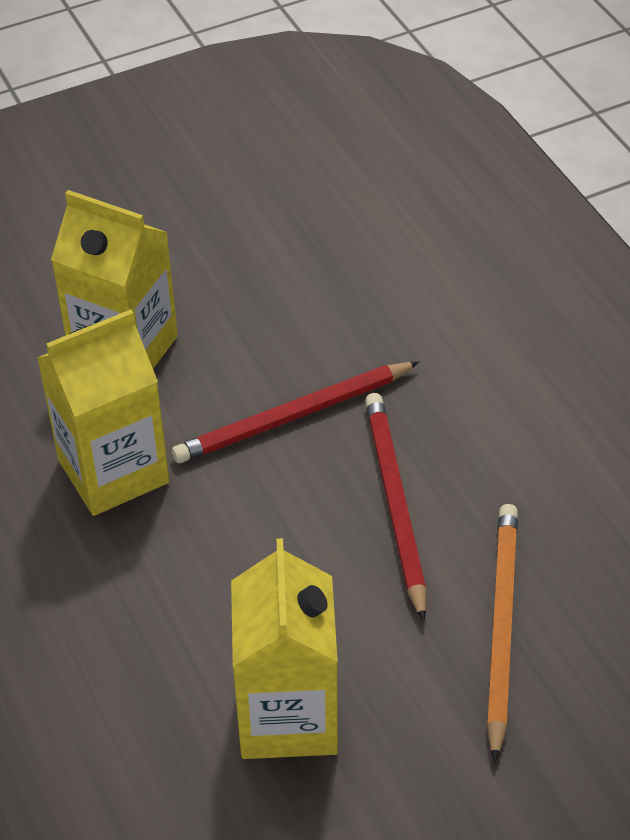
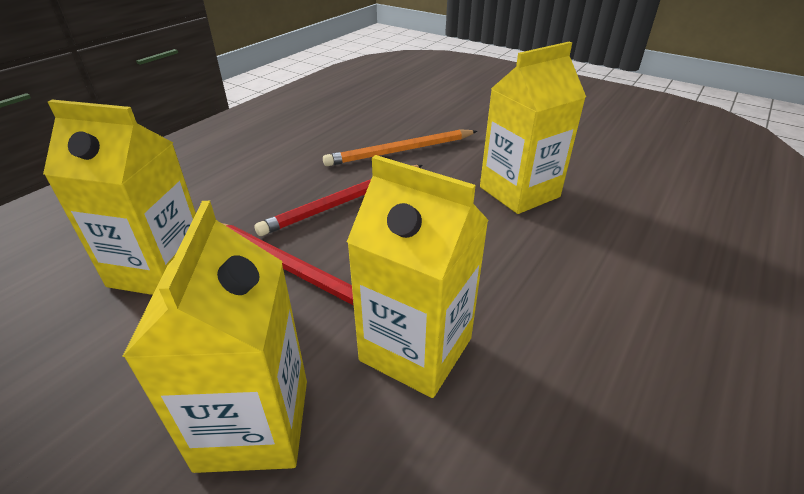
camera: 120 degrees left, 10 degrees down
none -> yellow carton [43,100,196,295]

